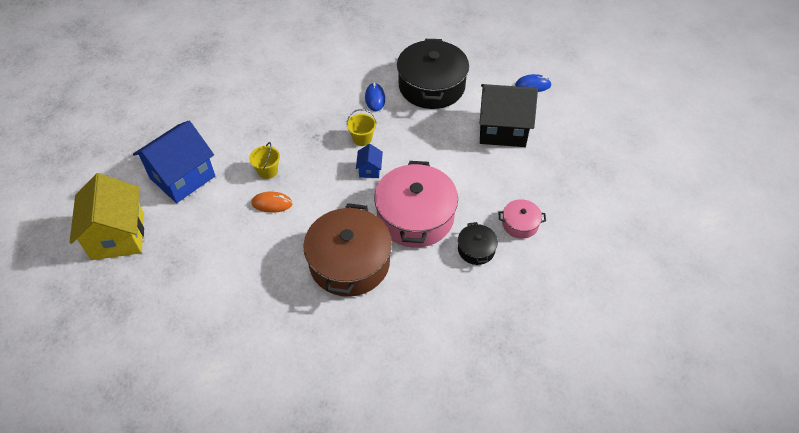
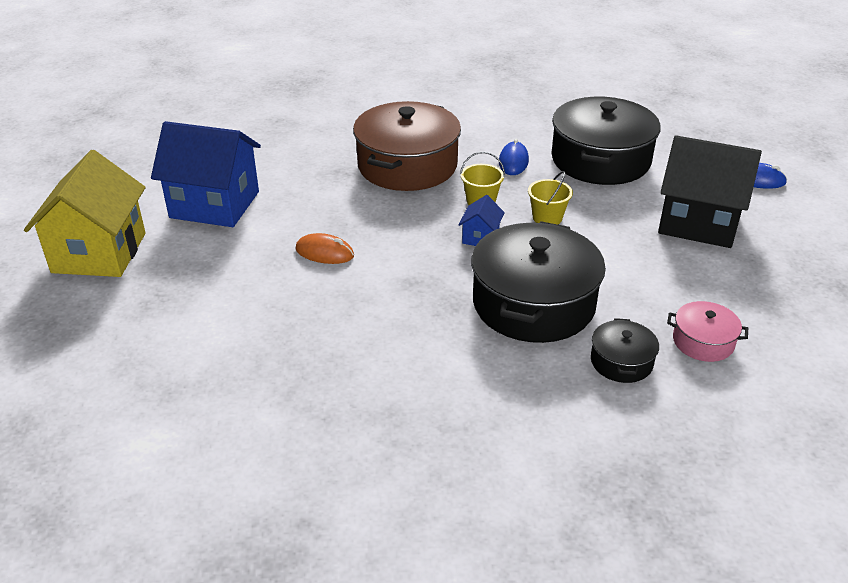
camera: 15 degrees right, 15 degrees down
blue house [133,121,215,203] -> blue house turned 45 degrees clockwise [151,121,261,227]
yellow bucket [249,142,280,179] -> yellow bucket moved to [528,171,573,225]
brown pot [303,203,392,297] -> brown pot moved to [353,101,461,191]
pink pot [374,161,458,248] -> black pot [471,221,606,343]

